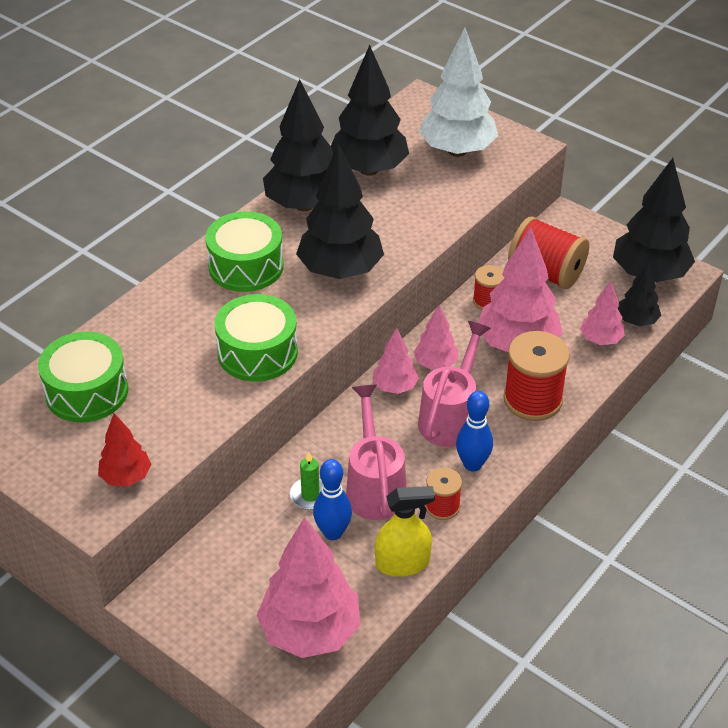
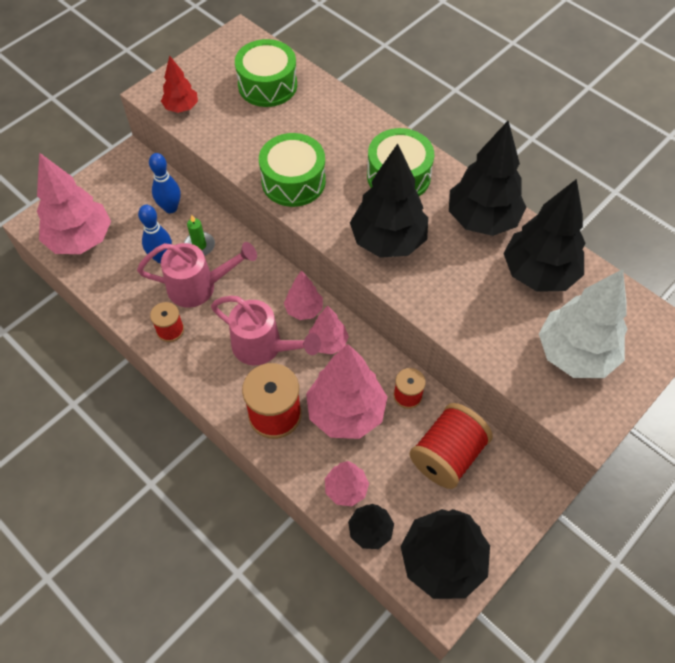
camera: 95 degrees right, 15 degrees up
yellow spray bottle [375,486,435,577] -> none
blue bowling pin [456,391,493,471] -> blue bowling pin moved to [149,153,180,213]

